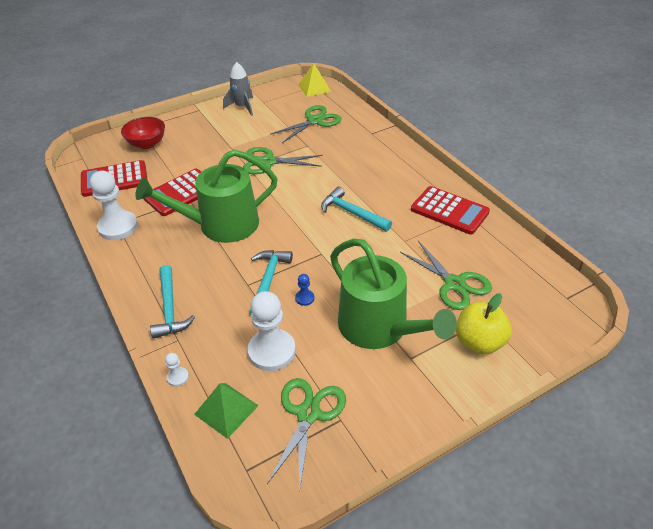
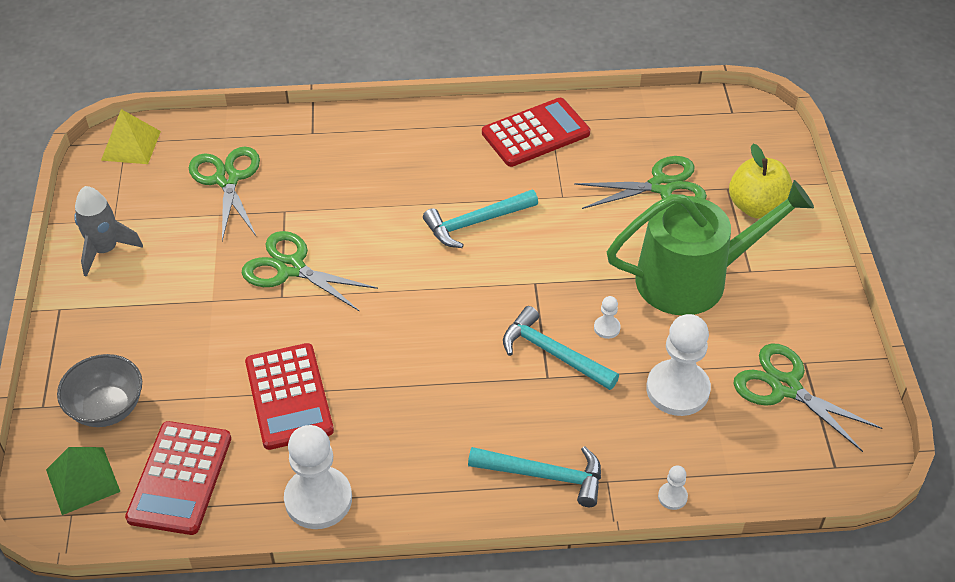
camera: 65 degrees left, 5 degrees up
red bowl [121,117,165,149] -> grey bowl [57,354,142,427]
green watering can [135,149,277,243] -> none
green pyramid [194,383,259,439] -> green pyramid moved to [46,447,120,515]
green scissors [243,147,323,174] -> green scissors turned 90 degrees clockwise [242,231,378,311]
blue pawn [295,274,314,306] -> white pawn [594,296,621,339]

